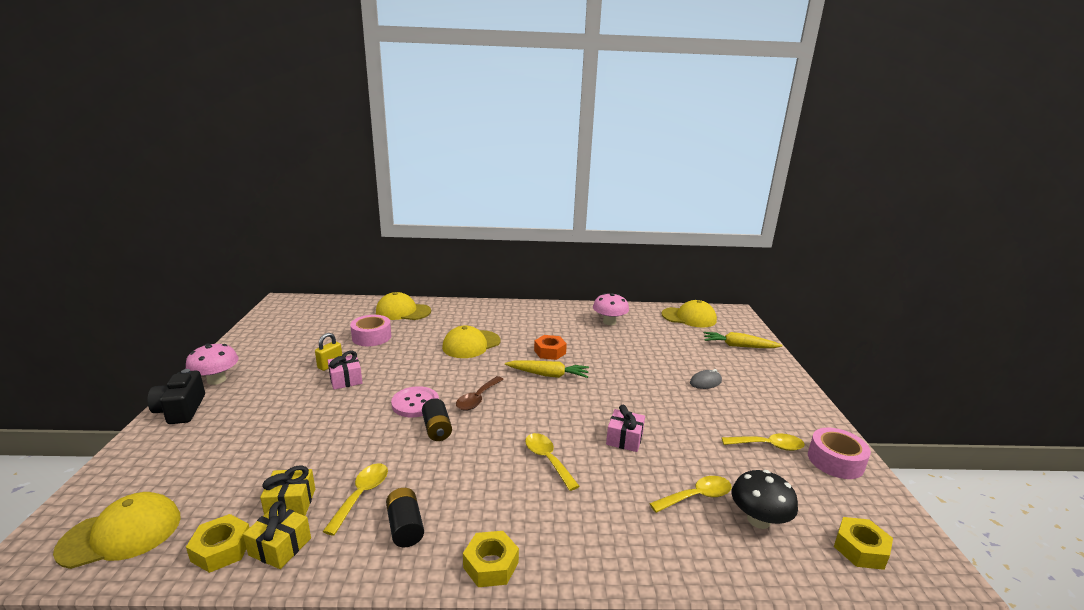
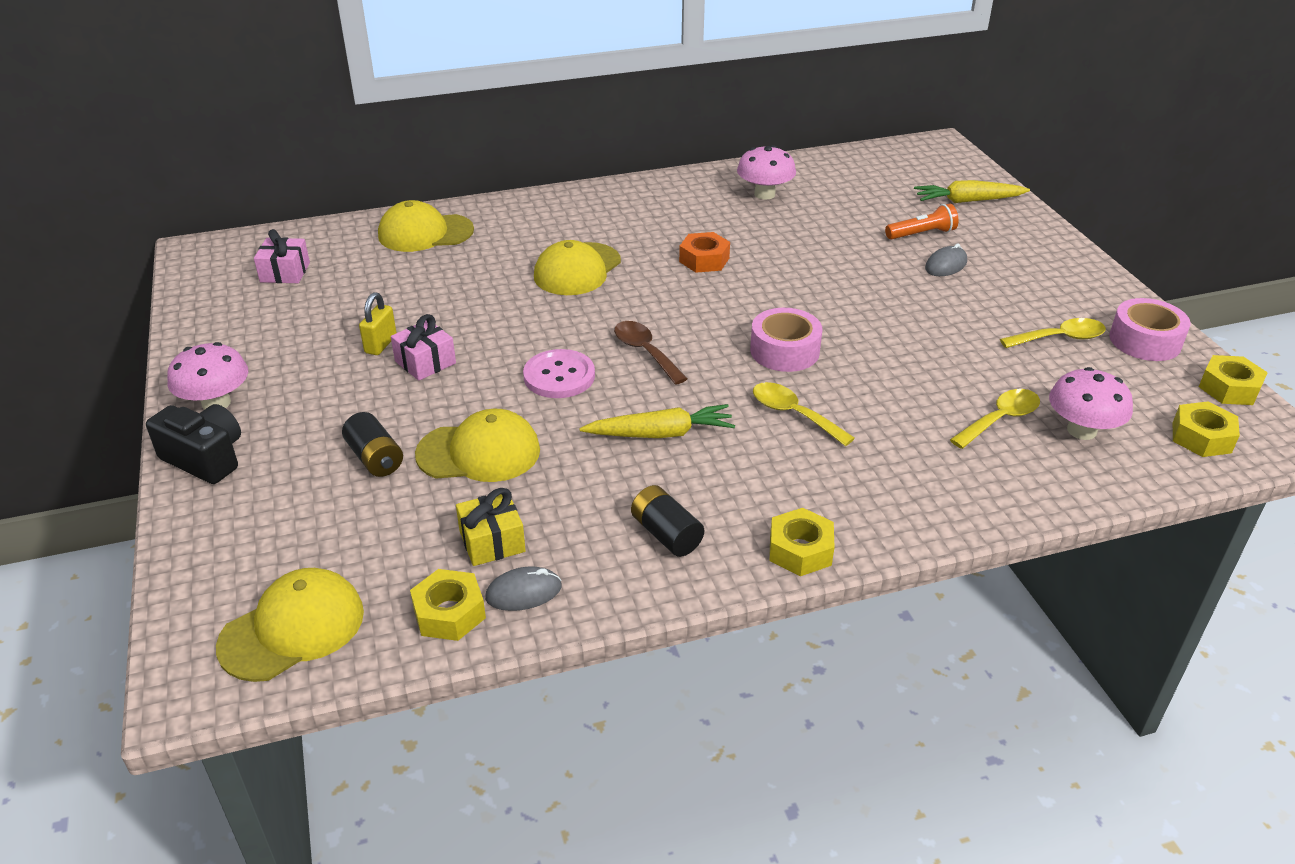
camera: 15 degrees left, 15 degrees up
black camera [148,369,205,424] -> black camera turned 150 degrees clockwise [146,404,241,484]
yellow gift [243,501,311,569] -> grey mouse [485,566,562,611]
yellow spoon [322,463,388,536] -> none
pink tape [350,315,391,346] -> pink tape moved to [750,308,823,372]
black battery [422,398,452,441] -> black battery moved to [342,412,403,477]
brown spoon [456,376,504,411] -> brown spoon turned 135 degrees clockwise [614,321,688,385]
yellow carrot [505,360,589,378] -> yellow carrot moved to [579,404,735,438]
pink gift [606,405,645,452] -> pink gift moved to [254,229,310,283]
yellow cap [661,300,717,328] -> yellow cap moved to [415,409,540,482]
black mushroom [732,470,798,529] -> pink mushroom [1049,367,1133,440]
none -> orange flashlight [885,204,959,240]
none -> yellow nut [1199,355,1268,405]

